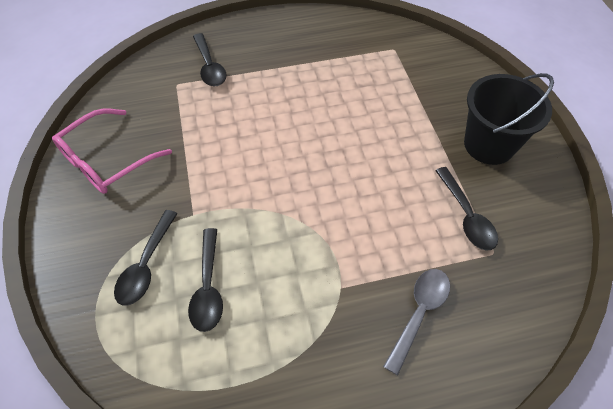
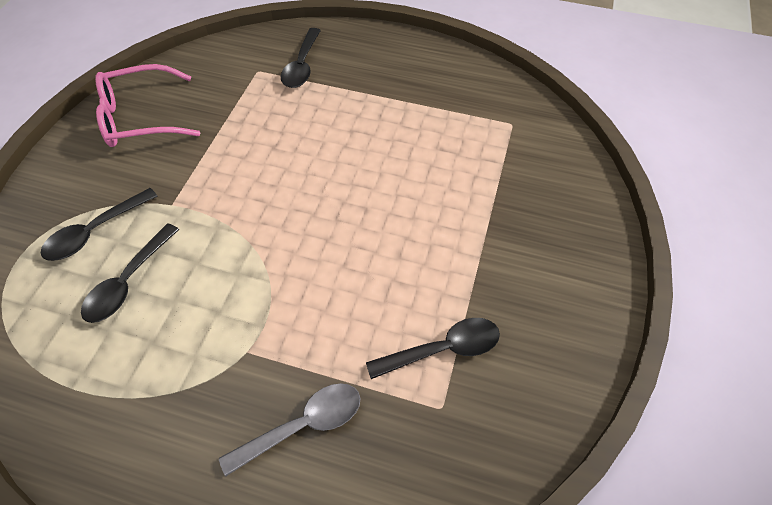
camera: 30 degrees right, 0 degrees up
black spoon [435,167,498,251] -> black spoon turned 120 degrees counterclockwise [366,318,500,379]
black bucket [464,73,554,165] -> none

